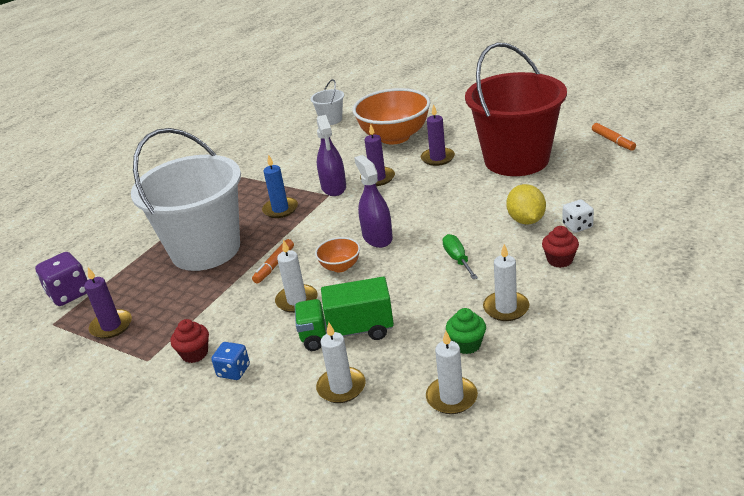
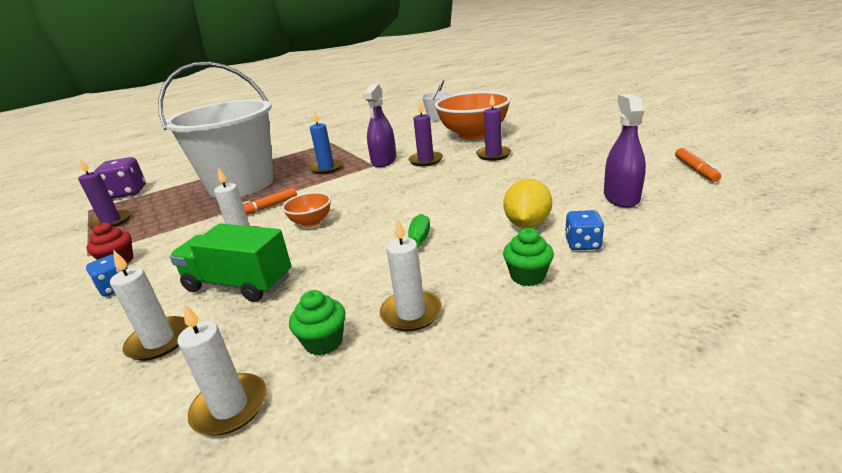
camera: 25 degrees right, 5 degrees down
purple spray bottle [354,155,393,248] -> purple spray bottle moved to [604,94,646,208]
red bucket [465,42,567,176] -> none
red cupcake [542,226,579,268] -> green cupcake [503,228,554,286]
white dice [562,200,594,233] -> blue dice [565,210,604,250]

